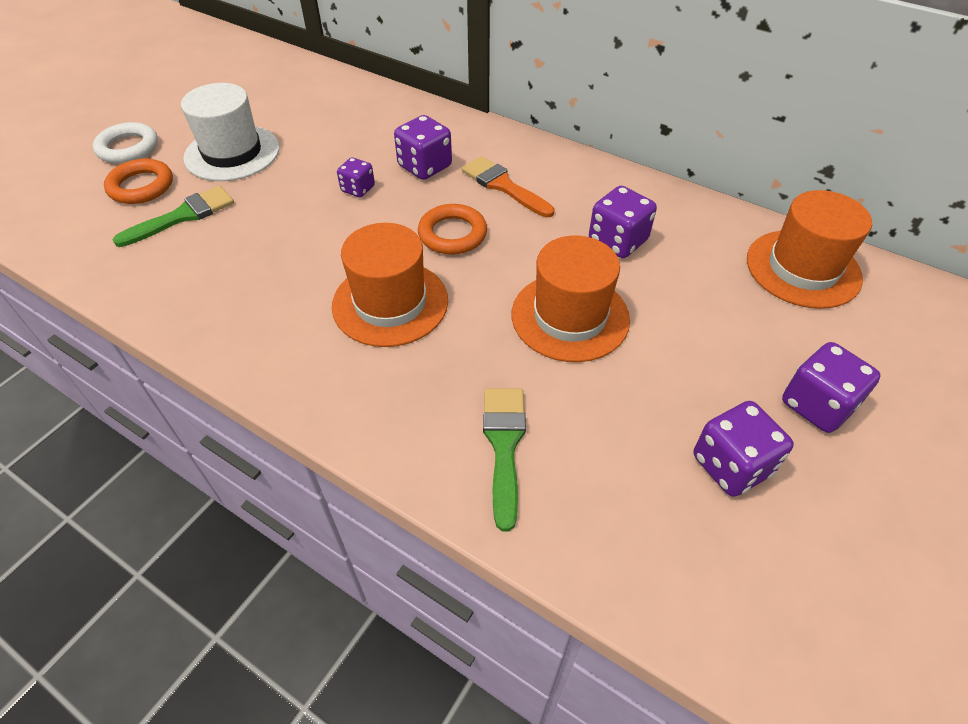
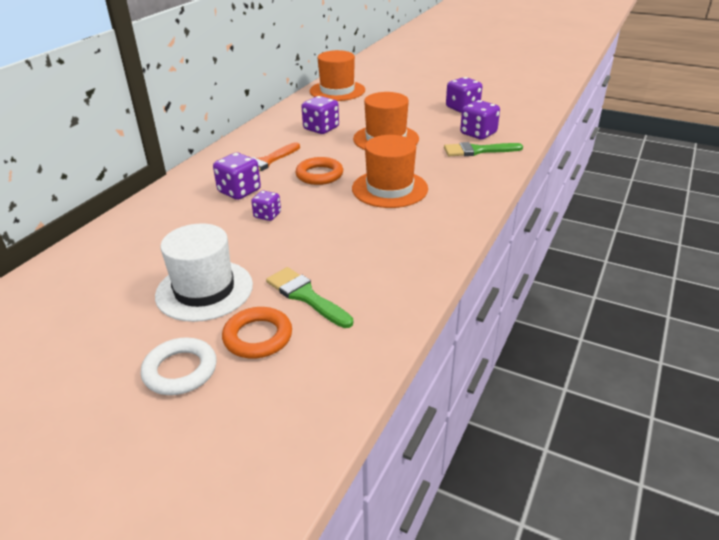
camera: 95 degrees left, 15 degrees down
purple dice [782,342,881,433] -> purple dice moved to [460,100,500,140]

